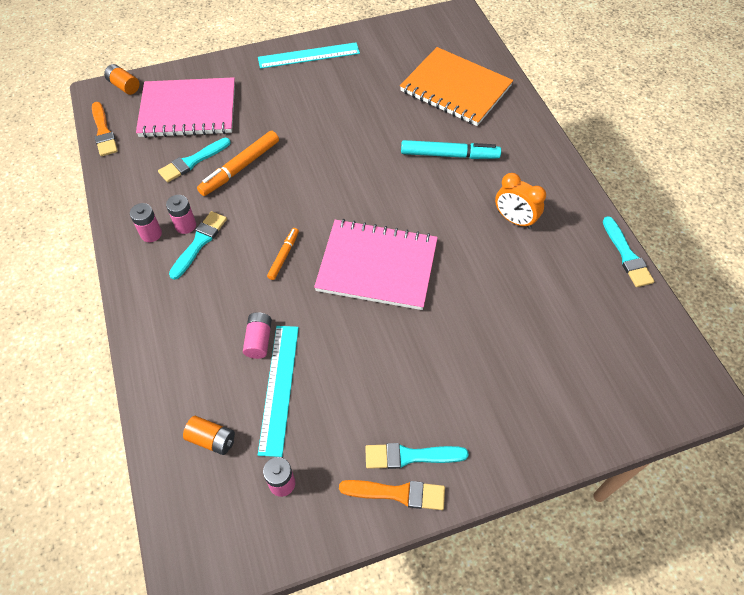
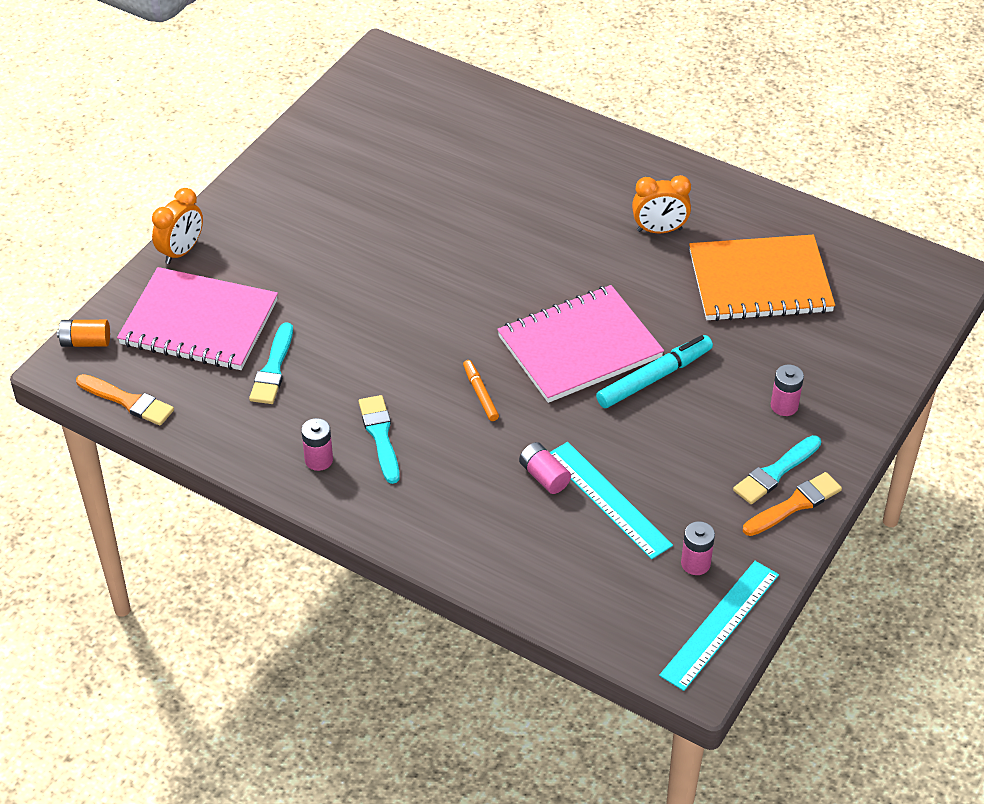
camera: 40 degrees left, 10 degrees down
pink notebook [136,77,235,138] -> pink notebook turned 60 degrees clockwise [117,267,278,370]
pink battery [166,195,196,234] -> pink battery moved to [771,364,804,416]
orange battery [183,416,235,455] -> none
orange marker [197,131,279,196] -> none
turquoise ruler [258,42,360,69] -> turquoise ruler moved to [659,561,779,691]
orange notebook [400,47,513,126] -> orange notebook moved to [689,235,835,321]
turquoise marker [401,140,501,159] -> turquoise marker moved to [596,335,713,408]
turquoise brush [603,216,654,287] -> none
none -> orange clock [152,188,203,264]

